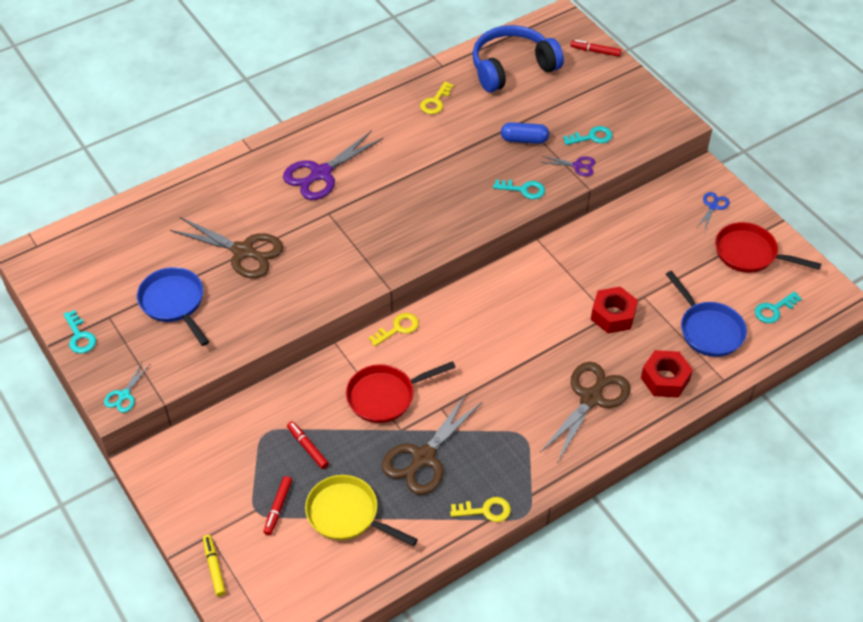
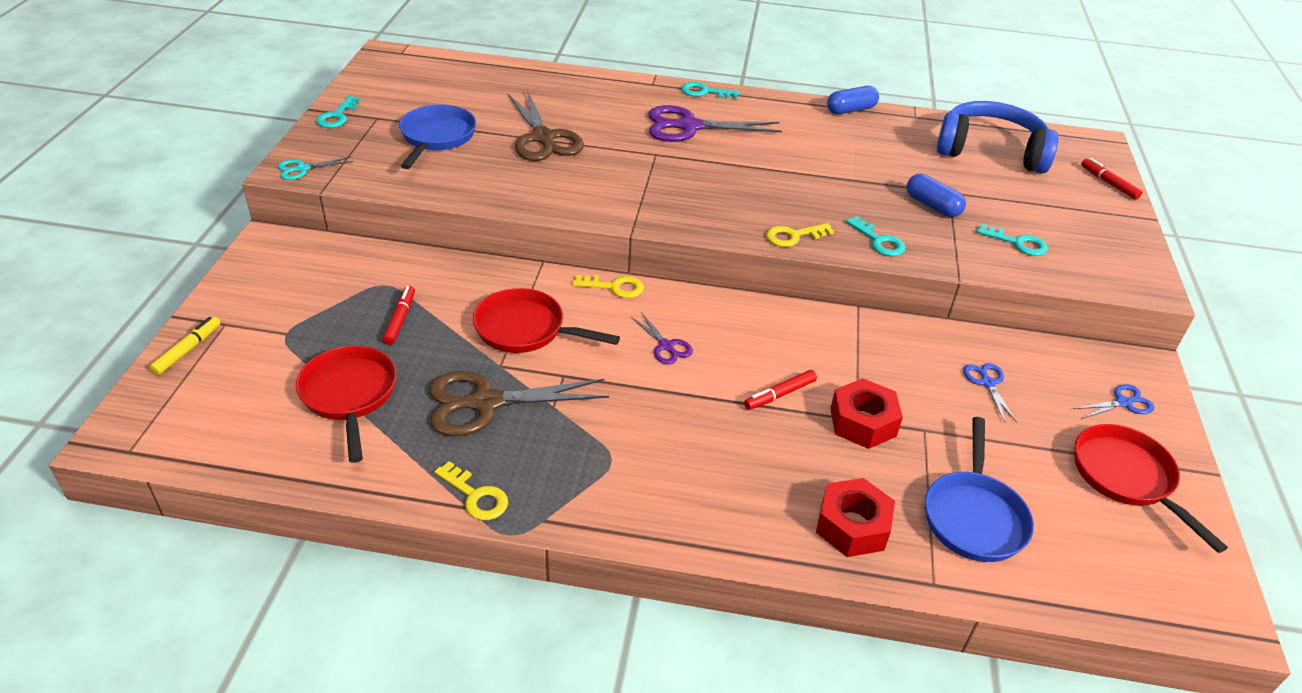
camera: 40 degrees right, 10 degrees down
red marker [263,476,292,535] -> red marker moved to [744,370,817,410]
yellow pan [305,475,418,546] -> red pan [296,346,397,463]
yellow key [420,81,454,114] -> yellow key moved to [766,223,834,247]
purple scissors [540,156,596,176] -> purple scissors moved to [631,312,693,365]
brown scissors [540,362,631,463] -> none
turquoise key [755,291,802,323] -> turquoise key moved to [681,82,739,99]
none -> blue capsule [827,86,879,114]
none -> blue scissors [963,363,1018,423]

